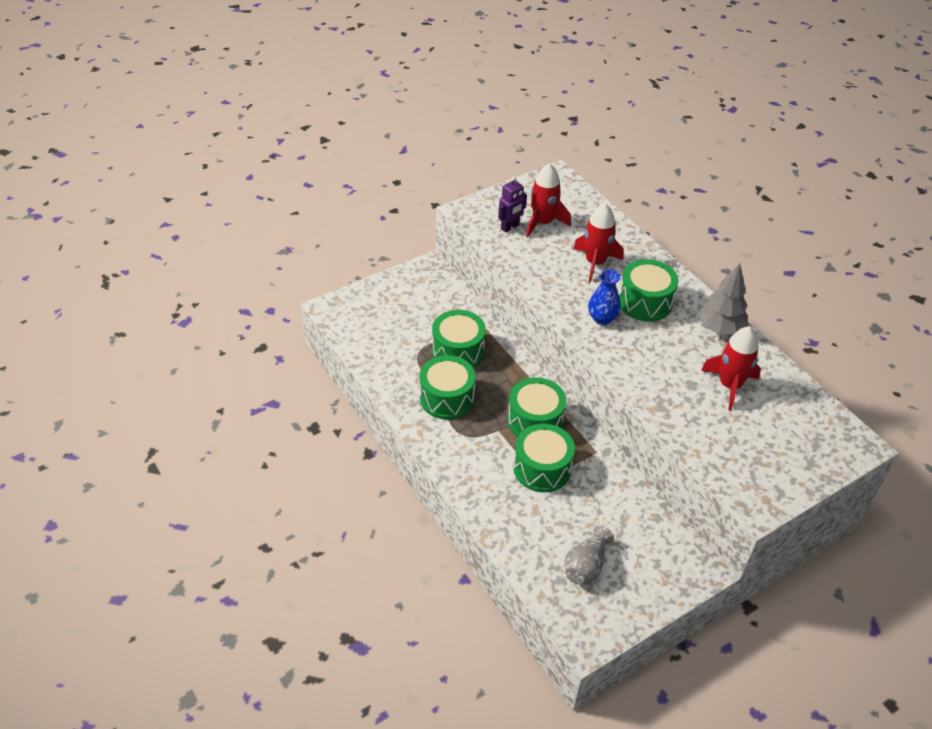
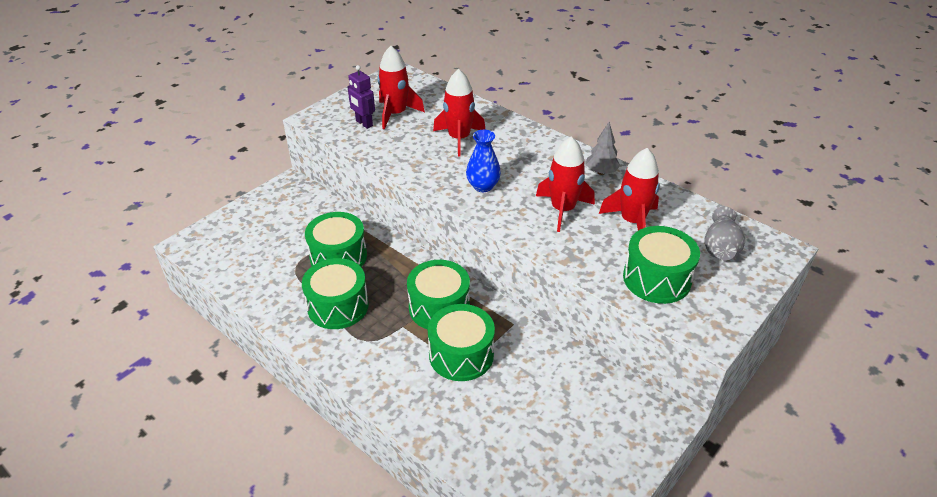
camera: 15 degrees left, 5 degrees down
purple robot [498,176,527,232] -> purple robot turned 105 degrees clockwise [348,65,375,129]
grey vase [565,525,614,585] -> grey vase moved to [704,206,745,260]
green drum [619,259,678,322] -> green drum moved to [623,226,700,304]
grey tree [698,263,748,335] -> grey tree [586,122,620,175], size x0.66
none -> red rocket [536,136,595,232]

